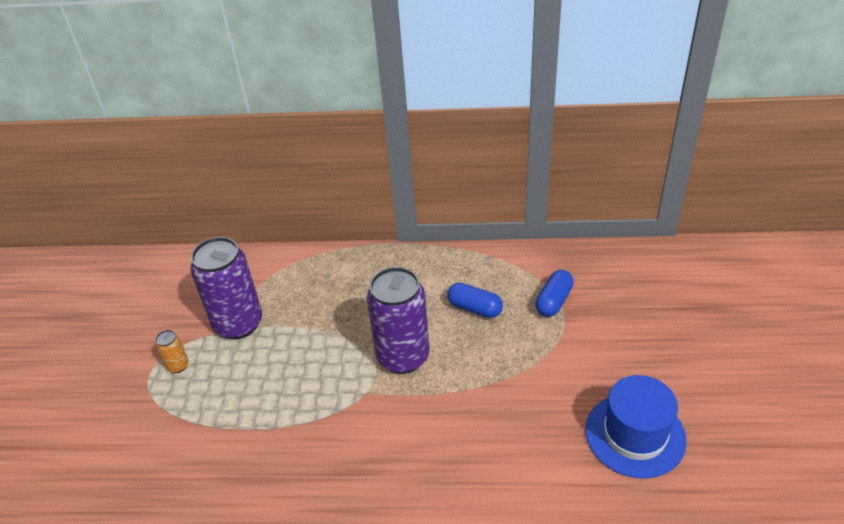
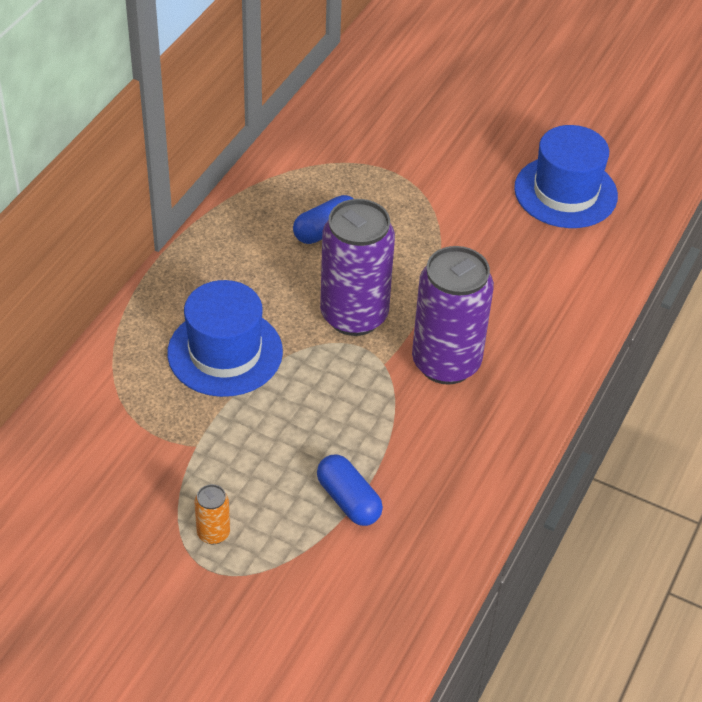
camera: 70 degrees left, 5 degrees up
purple can [191,237,262,339] -> purple can moved to [412,246,494,385]
blue capsule [535,270,574,317] -> blue capsule moved to [317,454,383,526]
none -> blue hat [167,280,283,397]

